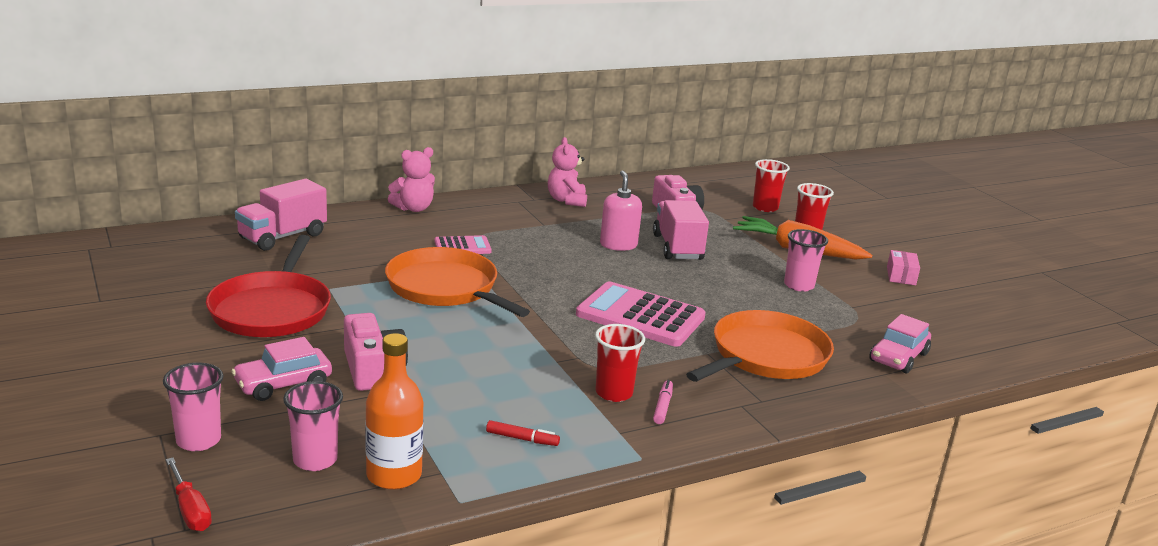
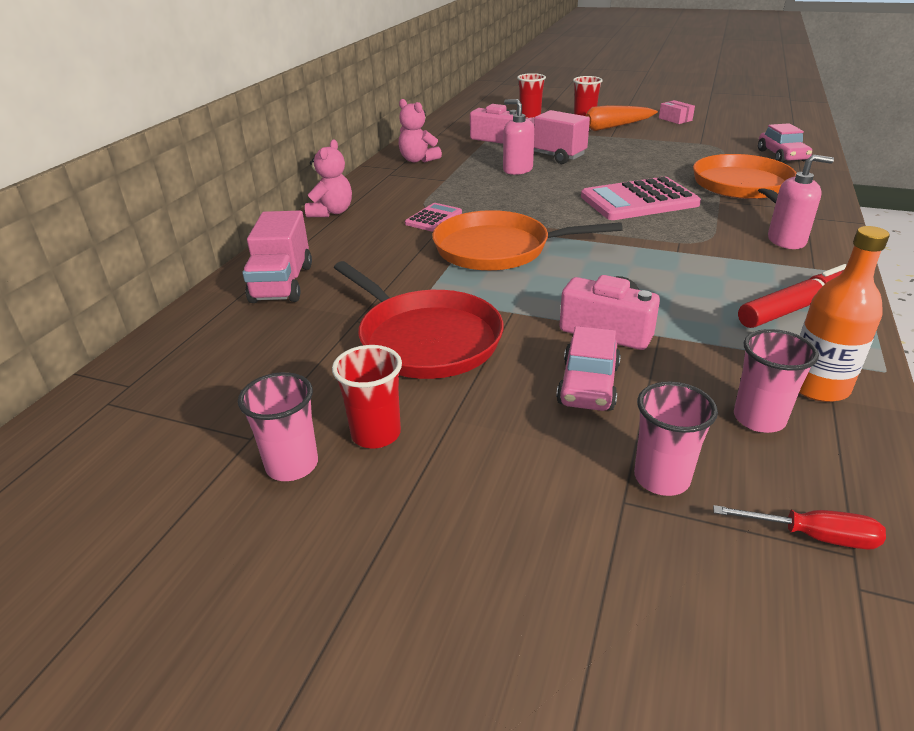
camera: 40 degrees left, 10 degrees up
red marker [486,420,560,446] -> red marker [738,264,847,328], size x2.06
red cup [595,324,645,402] -> red cup moved to [332,345,402,448]
pink marker [653,380,673,424] -> pink soap dispenser [768,155,834,249]
pink cup [784,229,828,292] -> pink cup moved to [238,372,318,481]

